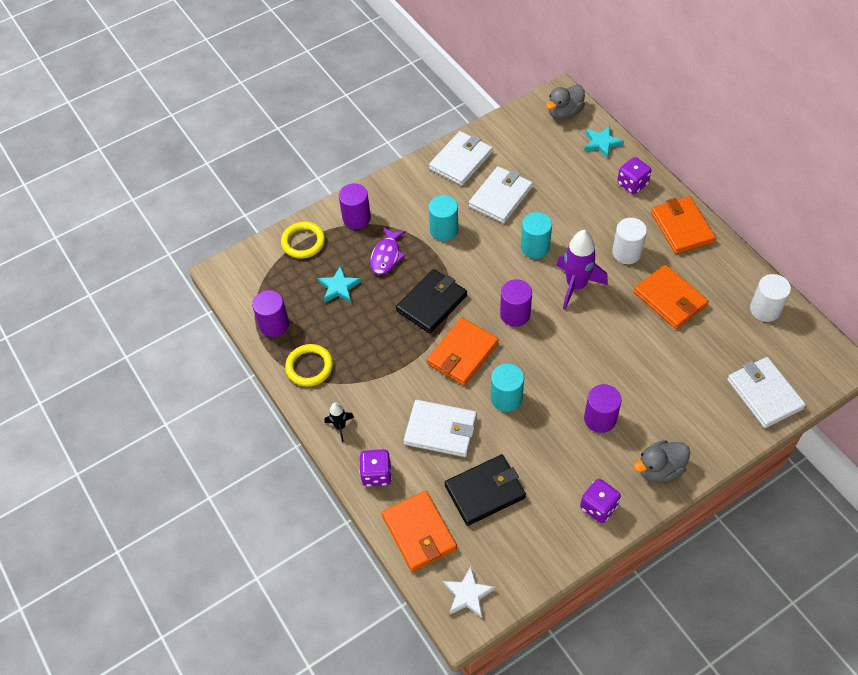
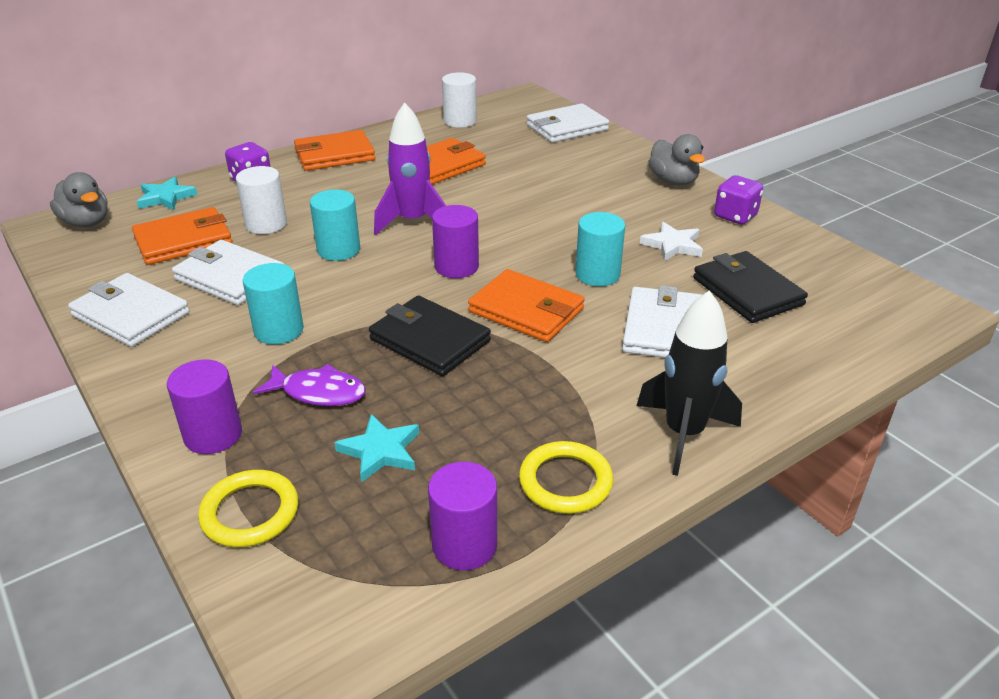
camera: 95 degrees left, 20 degrees down
black rocket [324,403,354,442] -> black rocket [637,290,742,476], size x1.98
purple dice [360,449,392,487] -> none
orange wallet [382,490,457,572] -> orange wallet moved to [132,207,232,265]
white star [443,567,495,618] -> white star moved to [640,222,703,261]
purple cylinder [584,384,622,433] -> none
white cylinder [612,218,647,264] -> white cylinder moved to [236,166,287,234]

